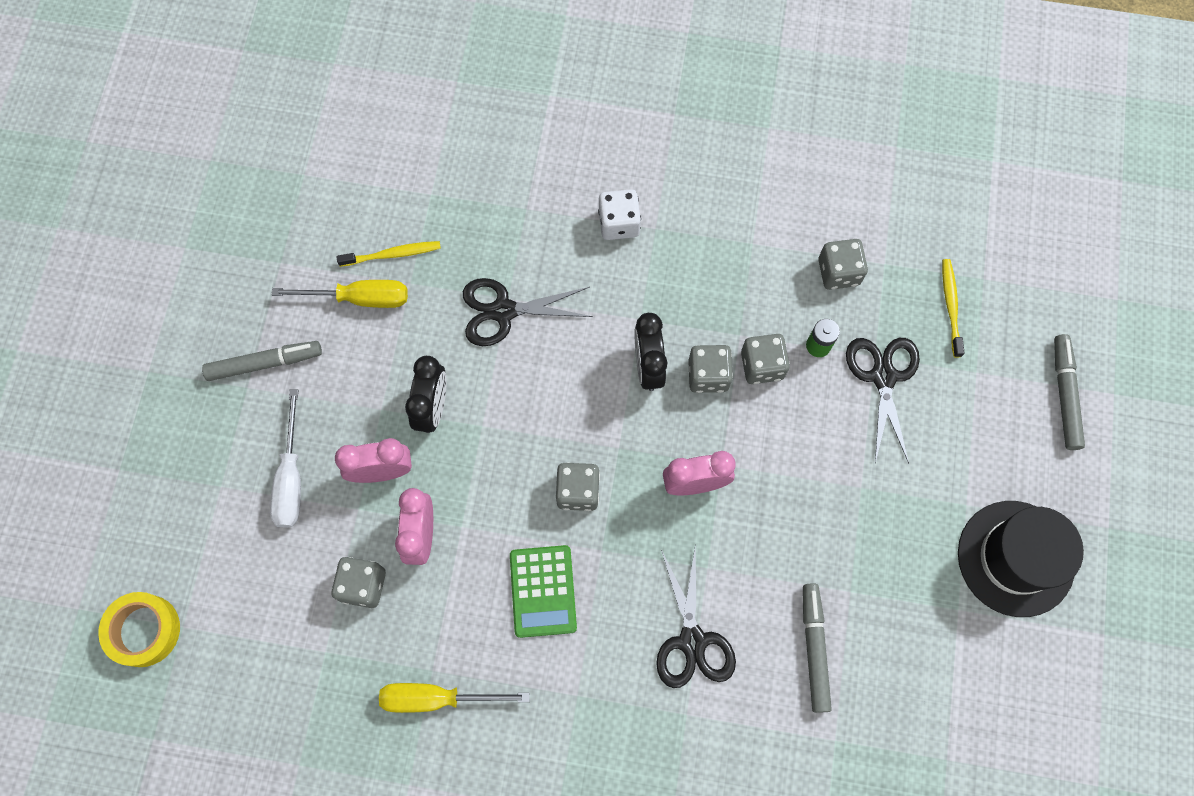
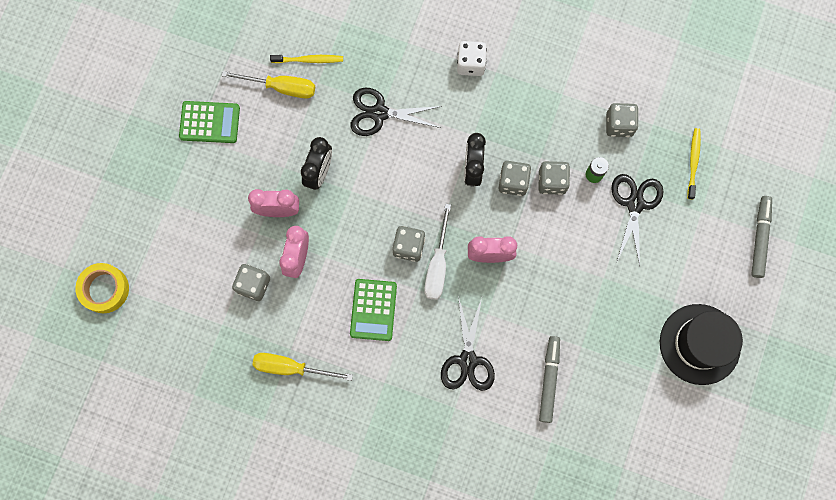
camera: 10 degrees right, 5 degrees up
grey marker [202,341,322,381] -> green calculator [179,101,240,143]
white screwdriver [270,389,301,528] -> white screwdriver moved to [424,204,451,300]

